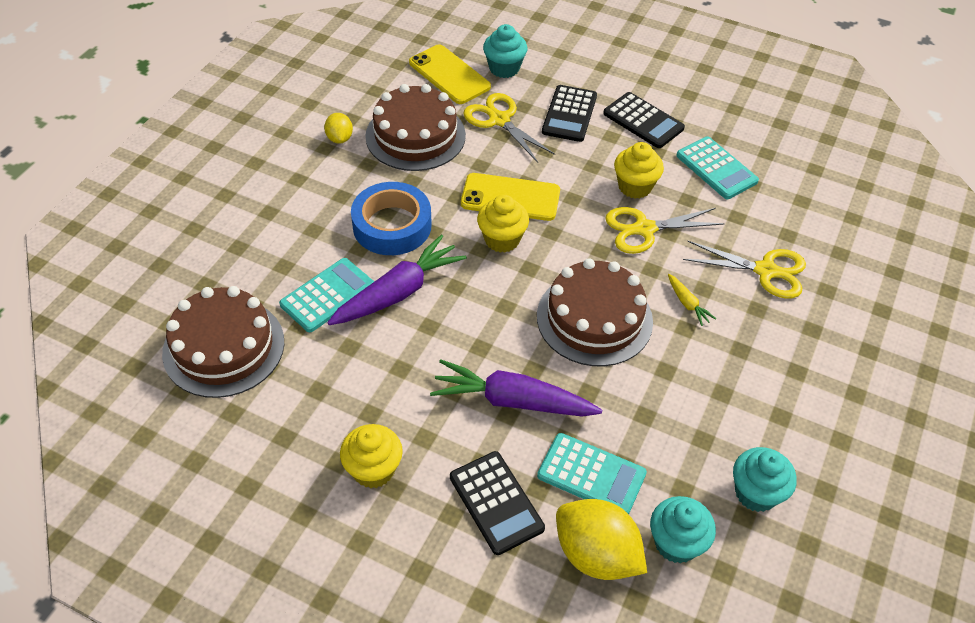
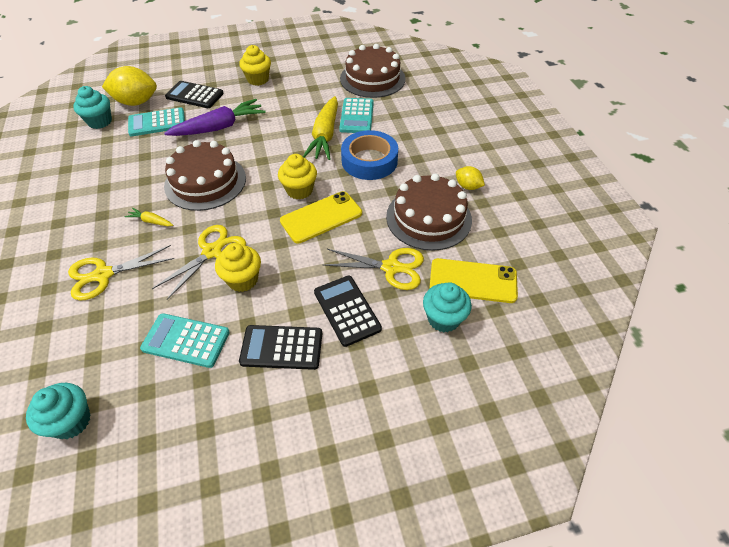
camera: 140 degrees right, 0 degrees up
purple carrot [327,235,467,325] -> yellow carrot [303,96,338,160]
turquoise cupcake [733,447,797,512] -> turquoise cupcake moved to [26,383,90,439]

